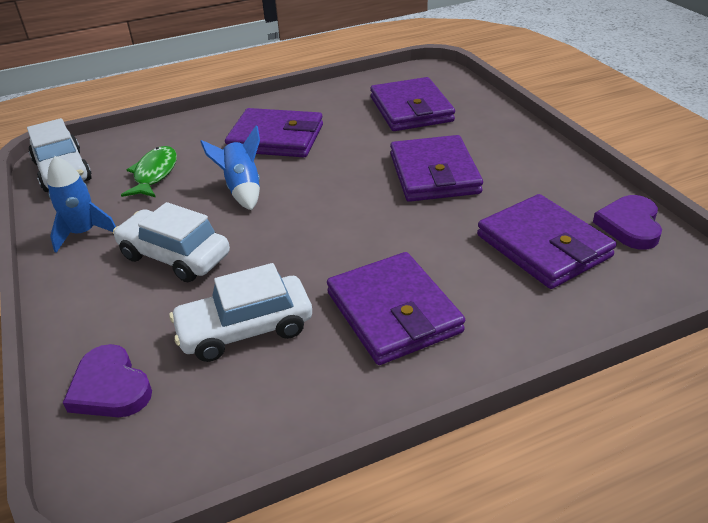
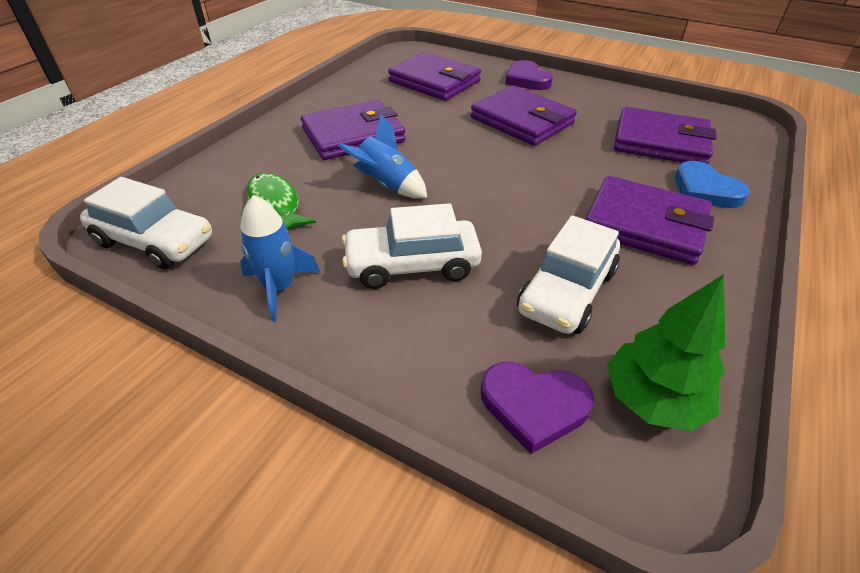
camera: 40 degrees left, 5 degrees up
purple heart [593,195,662,250] -> purple heart moved to [505,60,553,90]
none -> green tree [607,274,725,431]
none -> blue heart [675,161,750,208]

